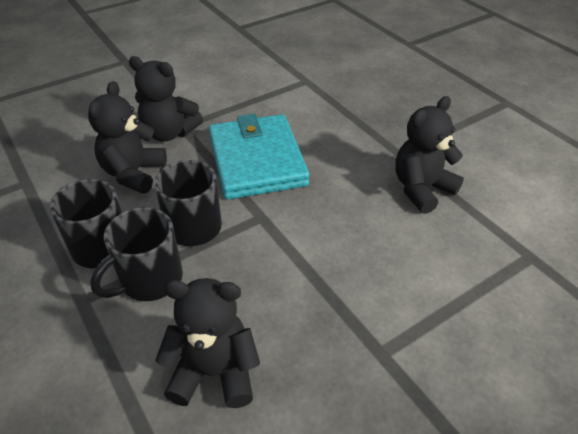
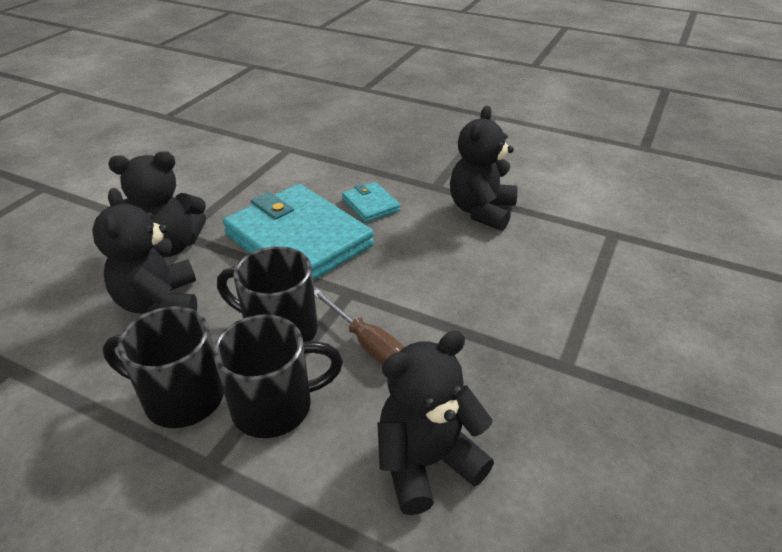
camera: 30 degrees left, 5 degrees down
black mug [90,207,183,301] -> black mug turned 120 degrees counterclockwise [213,314,343,438]
none -> brown screwdriver [314,289,404,365]
none -> turquoise wallet [342,182,401,223]

